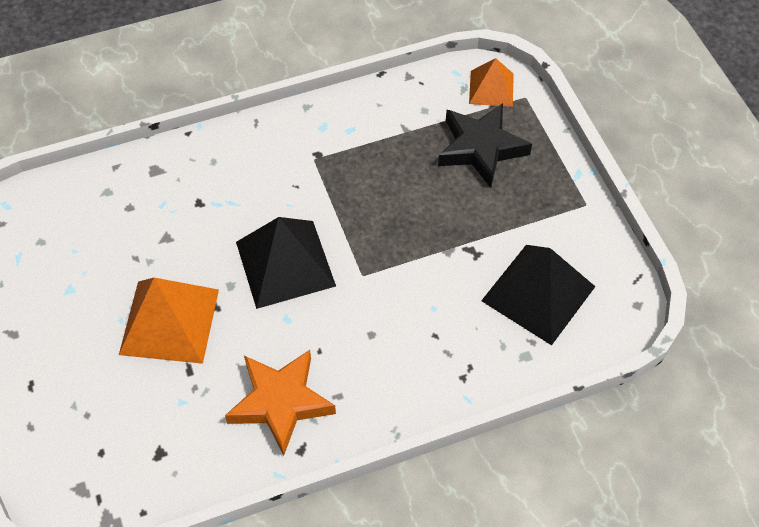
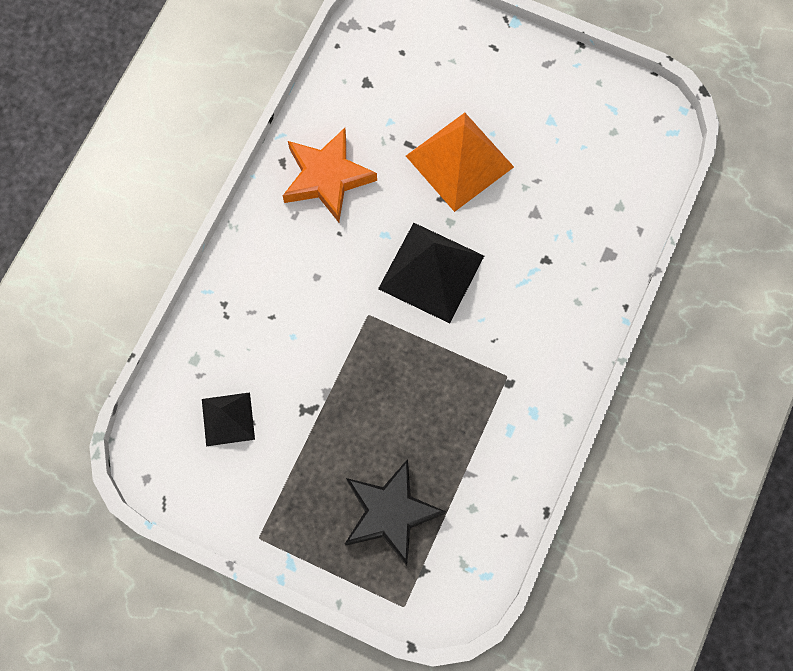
camera: 135 degrees right, 15 degrees up
orange pyramid [469,58,514,107] -> none
black pyramid [481,245,596,345] -> black pyramid [202,392,255,446], size x0.59

